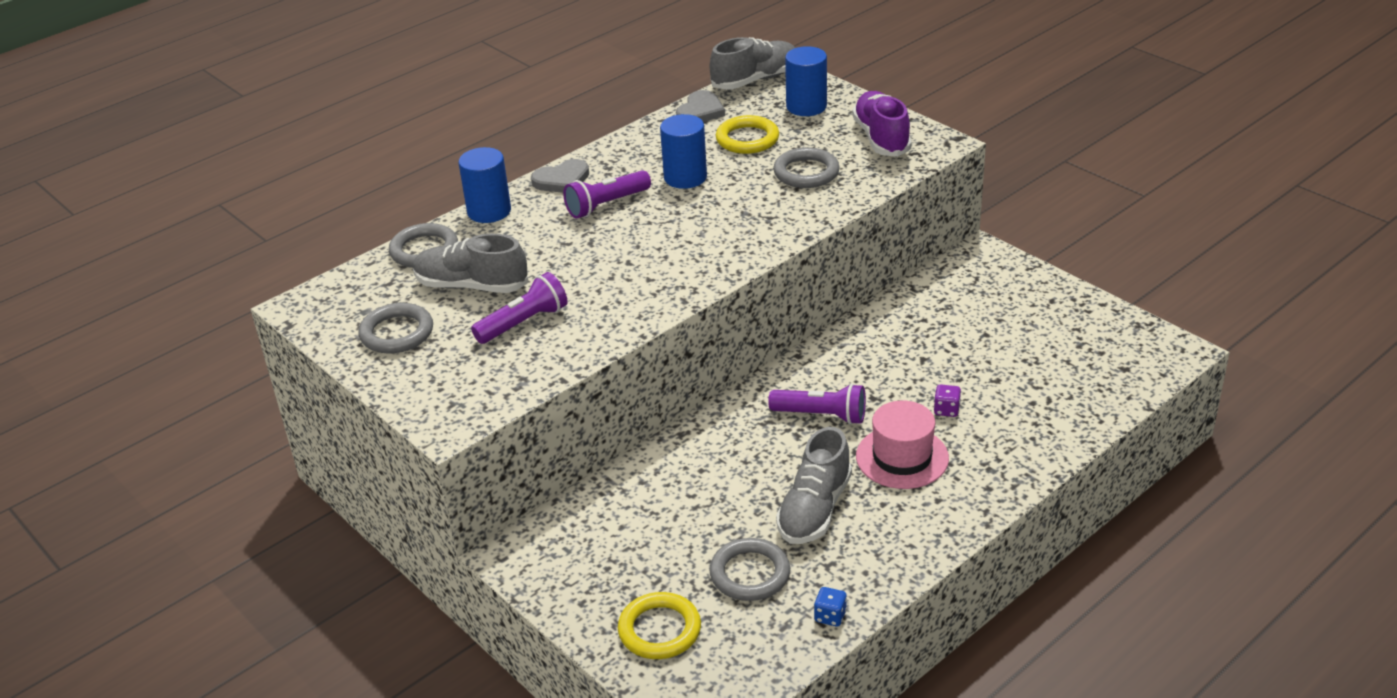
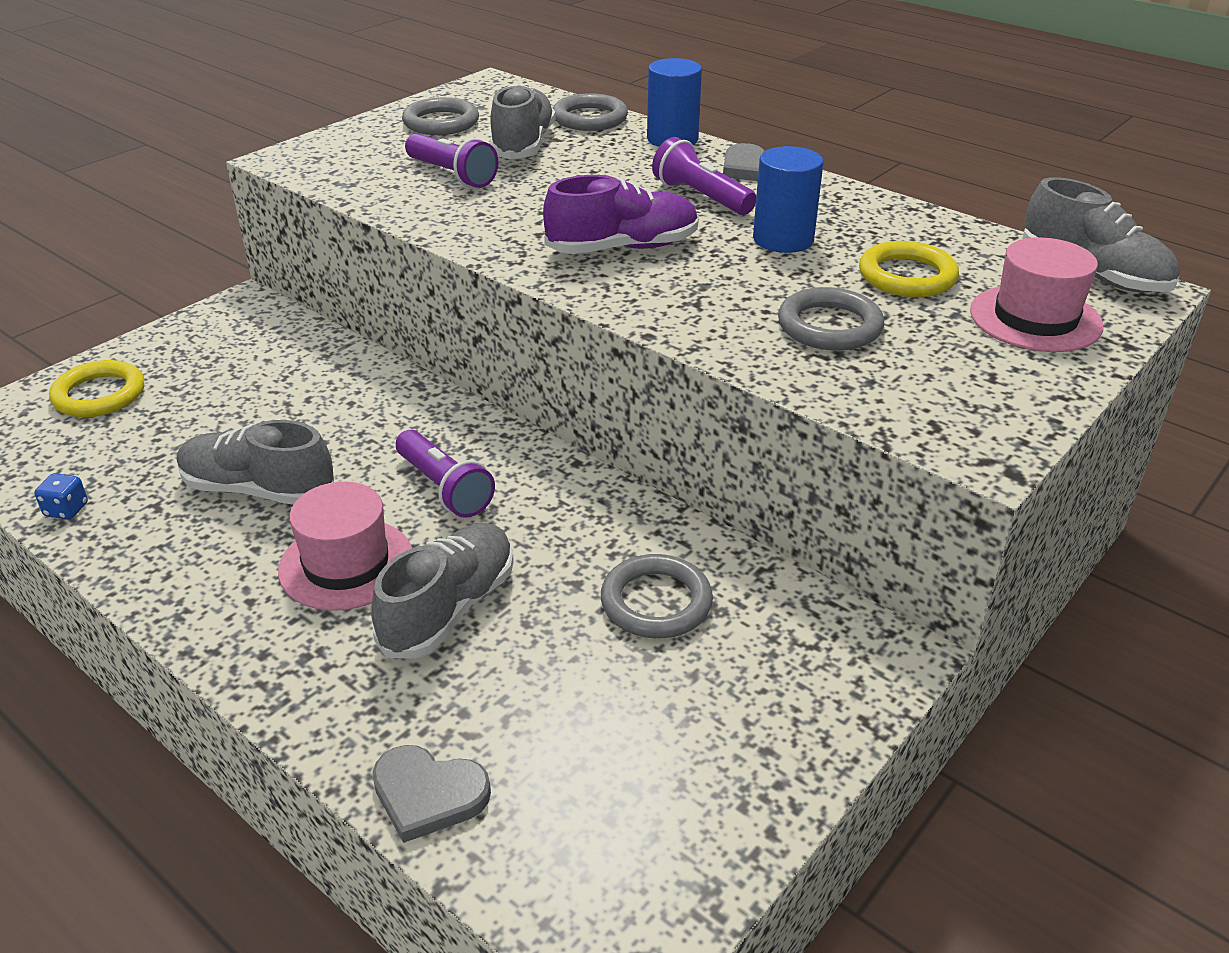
camera: 80 degrees right, 0 degrees up
grey heart [676,90,725,122] -> grey heart moved to [372,745,491,843]
grey ring [709,538,790,601] -> grey ring moved to [601,554,713,638]
purple flashlight [768,384,866,425] -> purple flashlight turned 45 degrees counterclockwise [396,430,495,518]
blue cylinder [785,46,827,116] -> pink hat [970,237,1103,352]
purple shoe [852,91,912,157] -> purple shoe moved to [543,175,699,254]
purple dice [934,385,961,417] -> grey shoe [371,523,514,659]

